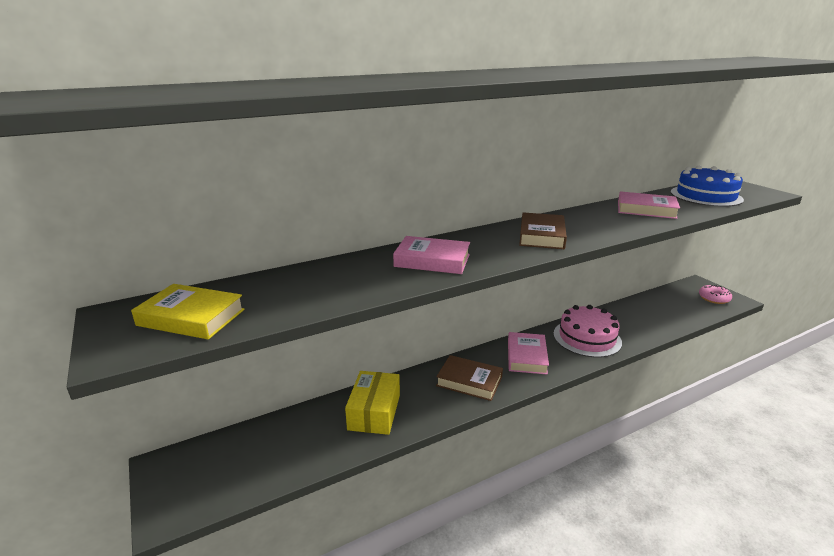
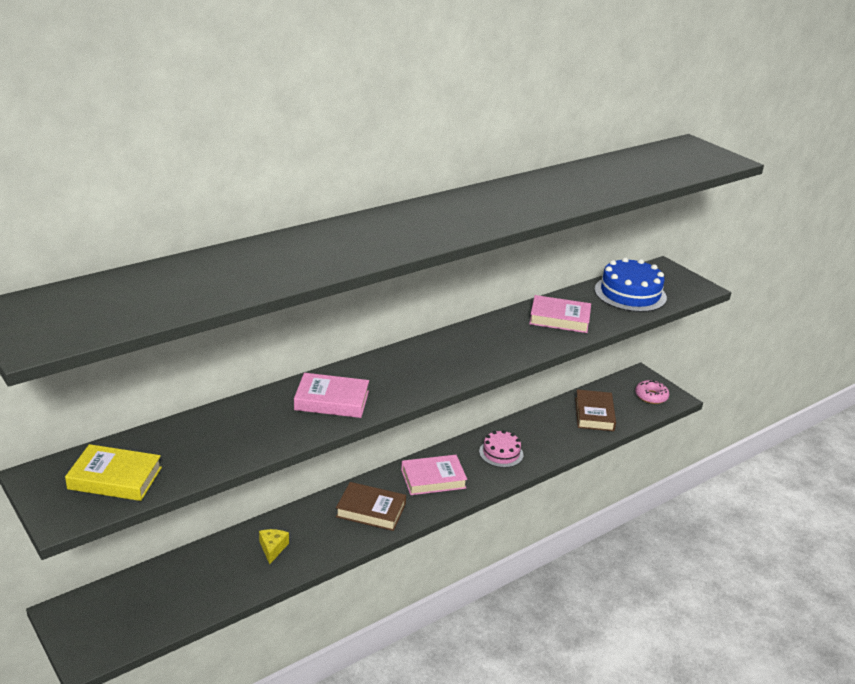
camera: 10 degrees left, 5 degrees up
yellow box [345,371,400,435] -> yellow cheese [259,529,289,564]
pink book [508,332,549,375] -> pink book turned 75 degrees clockwise [401,455,467,495]
brown book [519,212,567,249] -> brown book moved to [575,389,616,431]
pink cake [553,305,622,358] -> pink cake [479,430,523,468], size x0.61

